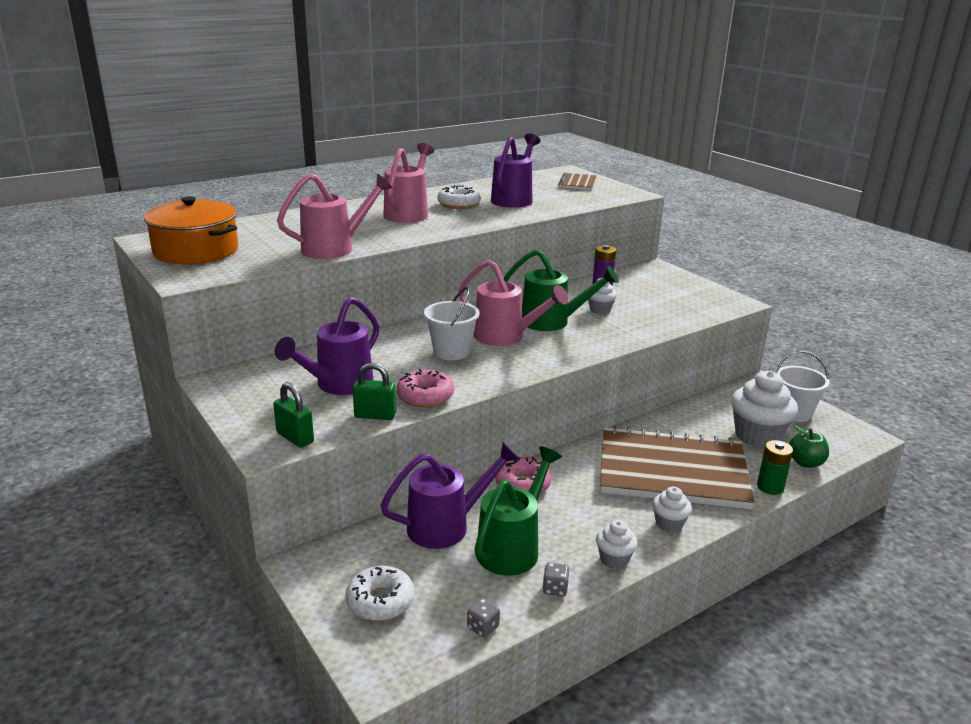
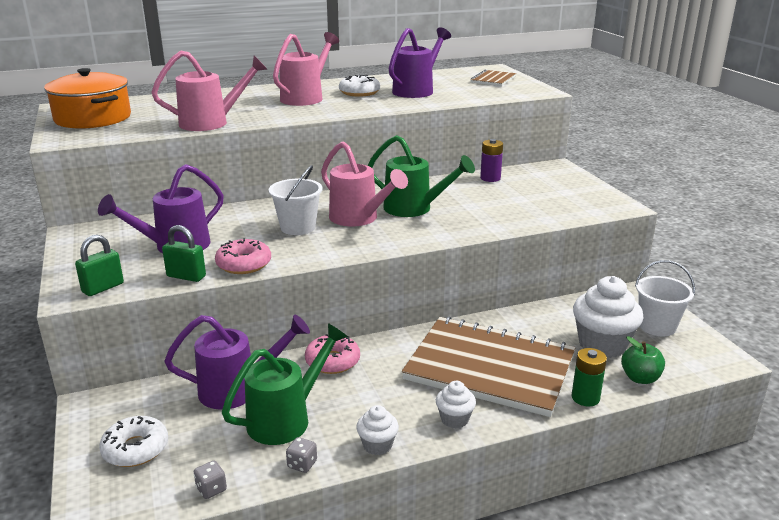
camera: 15 degrees right, 0 degrees up
green padlock [273,382,314,448] -> green padlock turned 75 degrees clockwise [75,235,124,296]
white cupcake [588,278,617,314] -> none

